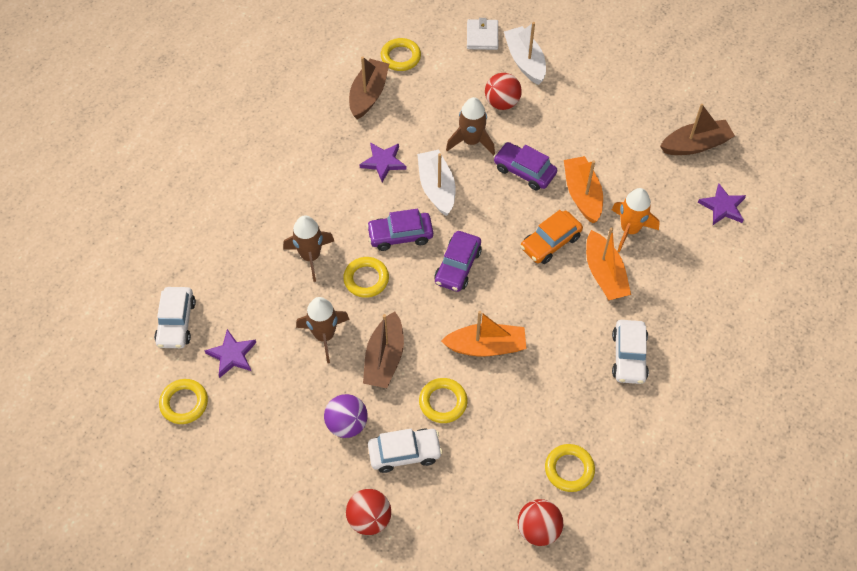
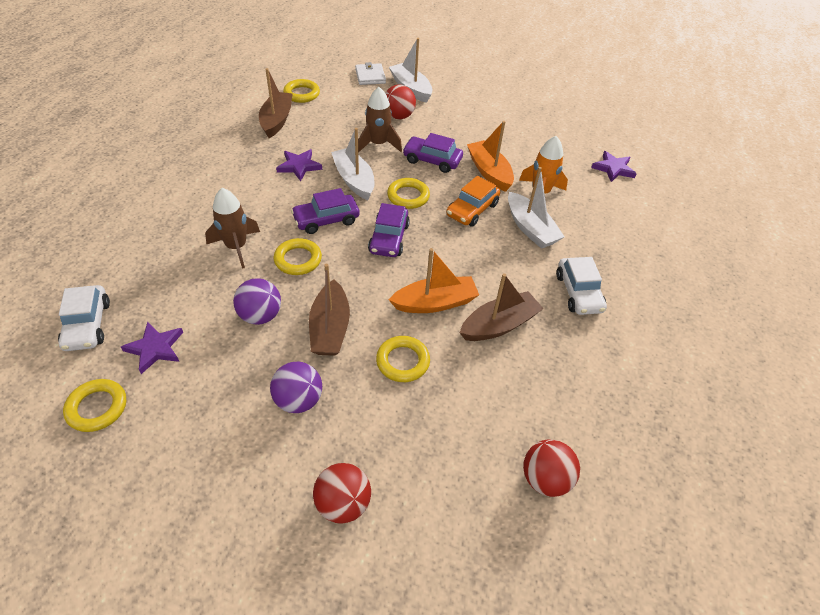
camera: 15 degrees left, 10 degrees down
brown rocket [296,297,350,363] -> purple ball [233,278,281,325]
white car [368,429,442,473] -> none
yellow ring [545,444,595,492] -> yellow ring moved to [387,178,430,209]
orange boat [586,227,631,300] -> white boat [508,167,565,249]
brown boat [660,104,735,155] -> brown boat moved to [460,273,544,341]

